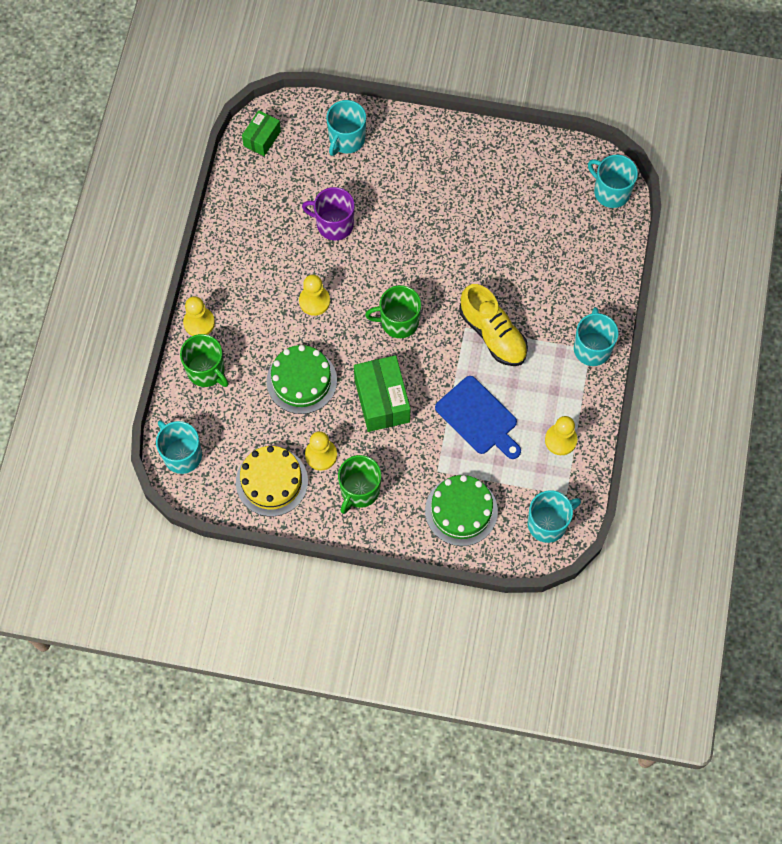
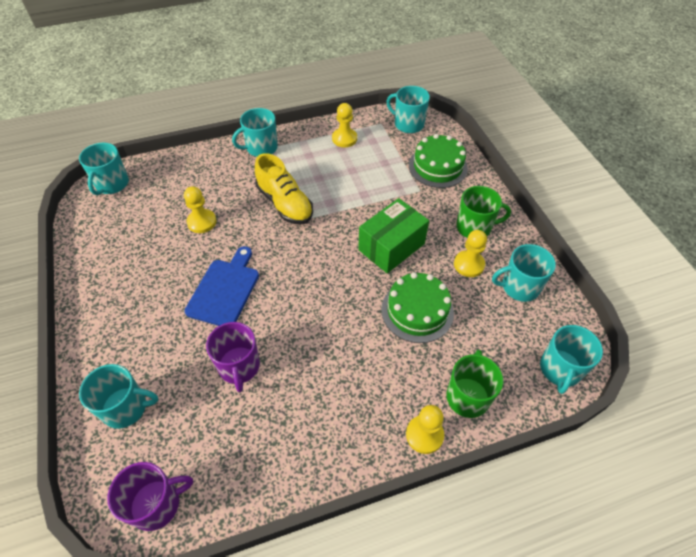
camera: 120 degrees left, 15 degrees down
yellow cake [236,446,308,516] -> turquoise mug [492,244,556,302]
green box [242,110,281,156] -> purple mug [107,462,193,531]
yellow pawn [299,274,330,316] -> yellow pawn moved to [184,186,217,233]
green mug [365,285,421,338] -> none
blue cutting board [435,376,521,459] -> blue cutting board moved to [184,246,259,326]
yellow shoe [459,284,528,366] -> yellow shoe turned 120 degrees clockwise [255,153,313,225]

